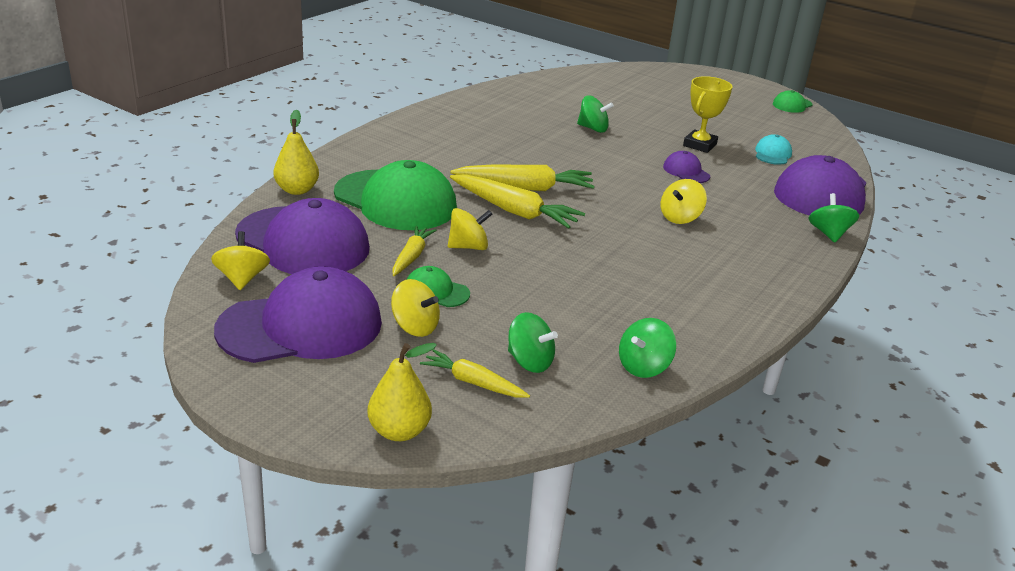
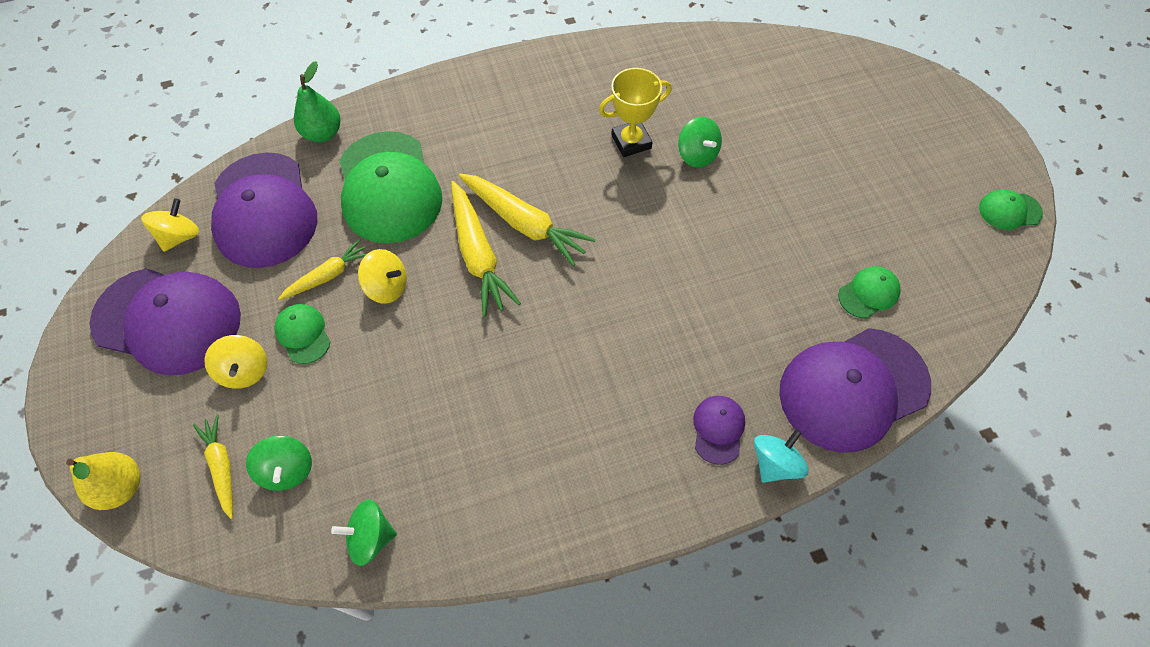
camera: 40 degrees right, 30 degrees up
yellow pear [273,109,319,195] -> green pear [294,61,341,142]
yellow spinning top [661,179,707,224] -> none
purple cap [663,151,710,183] -> purple cap moved to [693,396,745,465]
yellow trophy [683,76,733,153] -> yellow trophy moved to [599,68,672,157]
turquoise cap [755,134,792,165] -> green cap [838,266,901,318]
green spinning top [809,193,859,243] -> turquoise spinning top [754,429,809,483]

